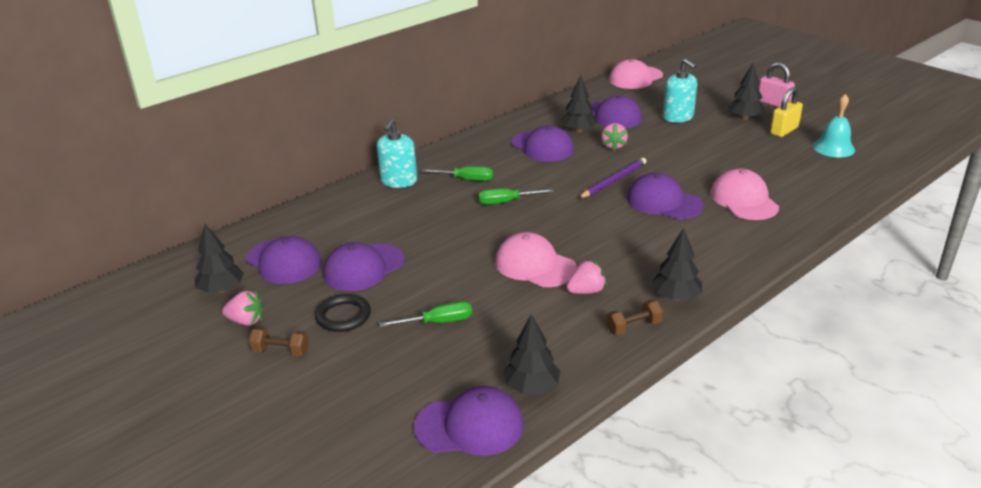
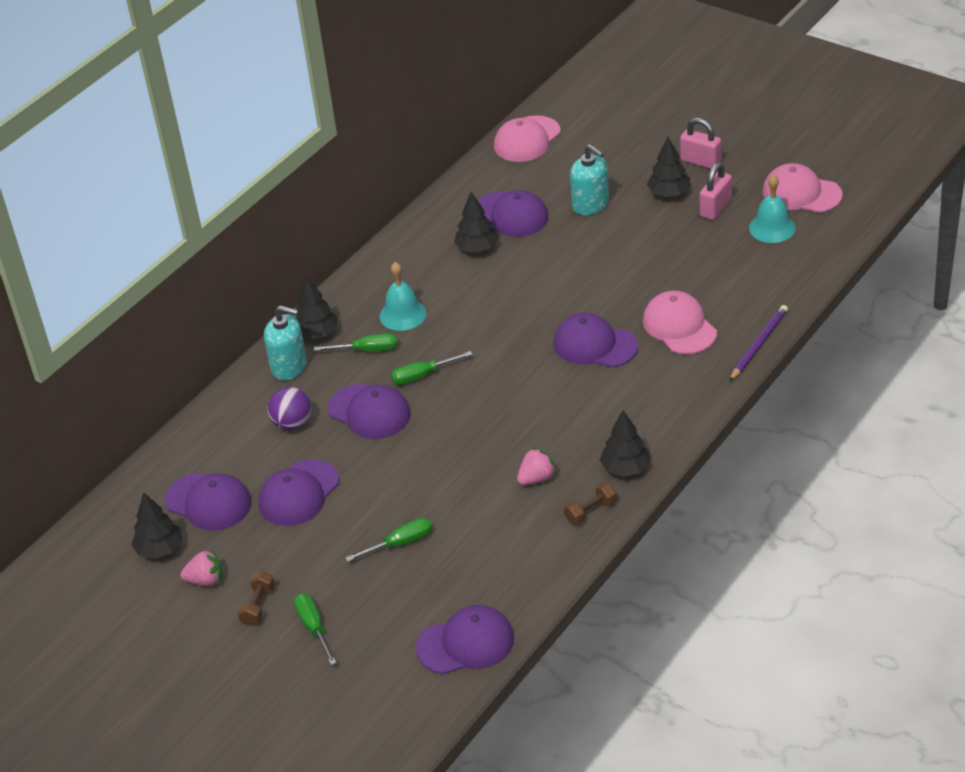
camera: 10 degrees left, 10 degrees up
brown dumbbell [249,327,309,356] -> brown dumbbell turned 75 degrees counterclockwise [237,571,275,626]
black ring [315,294,371,332] -> none
turquoise soap dispenser [376,119,417,188] -> turquoise soap dispenser turned 75 degrees counterclockwise [264,305,307,381]
pink cap [495,232,577,287] -> pink cap moved to [763,163,843,213]
black tree [503,314,560,394] -> black tree moved to [296,276,337,339]
purple cap [511,125,574,162] -> purple cap moved to [328,384,411,439]
purple pencil [579,158,646,198] -> purple pencil moved to [730,305,788,381]
pink strawberry [601,123,628,151] -> none
yellow padlock [770,87,803,137] -> pink padlock [700,162,732,220]
none -> purple ball [267,387,311,430]
none -> green screwdriver [294,593,337,665]
none -> turquoise bell [380,262,426,331]

